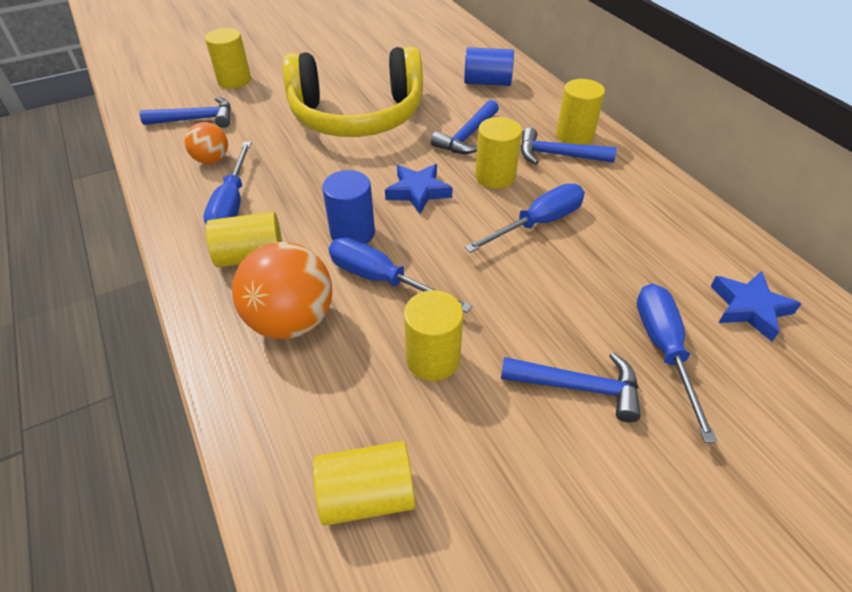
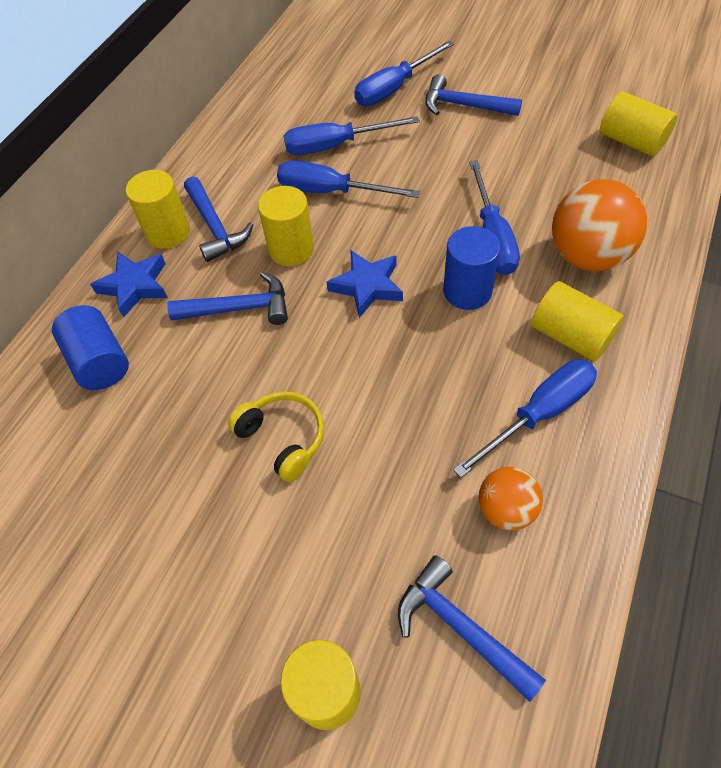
camera: 125 degrees left, 10 degrees up
yellow headphones [283,46,423,137] -> yellow headphones [228,391,324,482], size x0.42
yellow cylinder [404,290,463,381] -> none
blue hammer [501,352,641,422] -> blue hammer turned 45 degrees counterclockwise [425,74,522,116]
blue star [711,271,801,341] -> blue star moved to [90,252,168,318]
none -> blue screwdriver [284,116,420,155]

